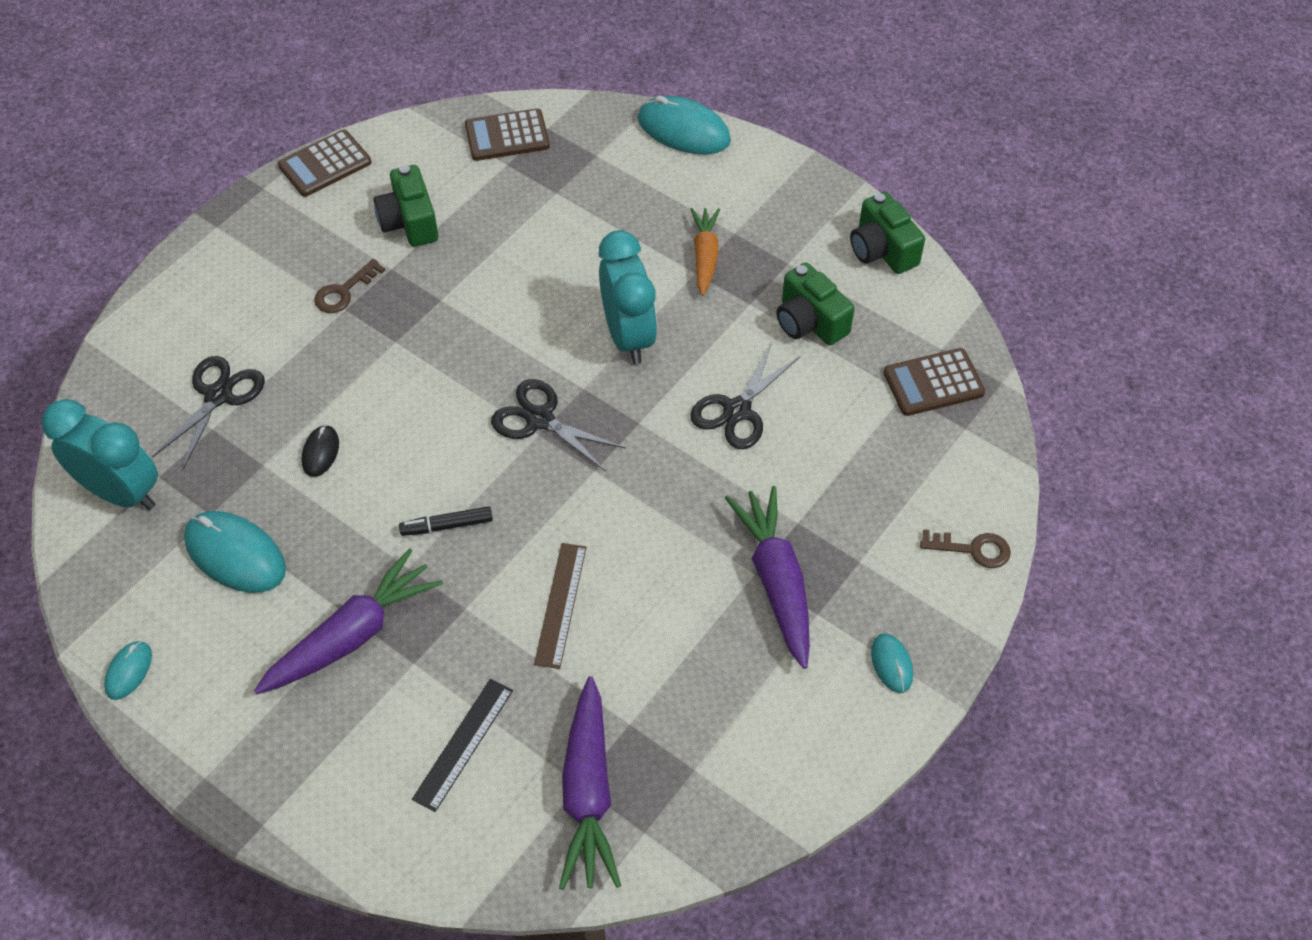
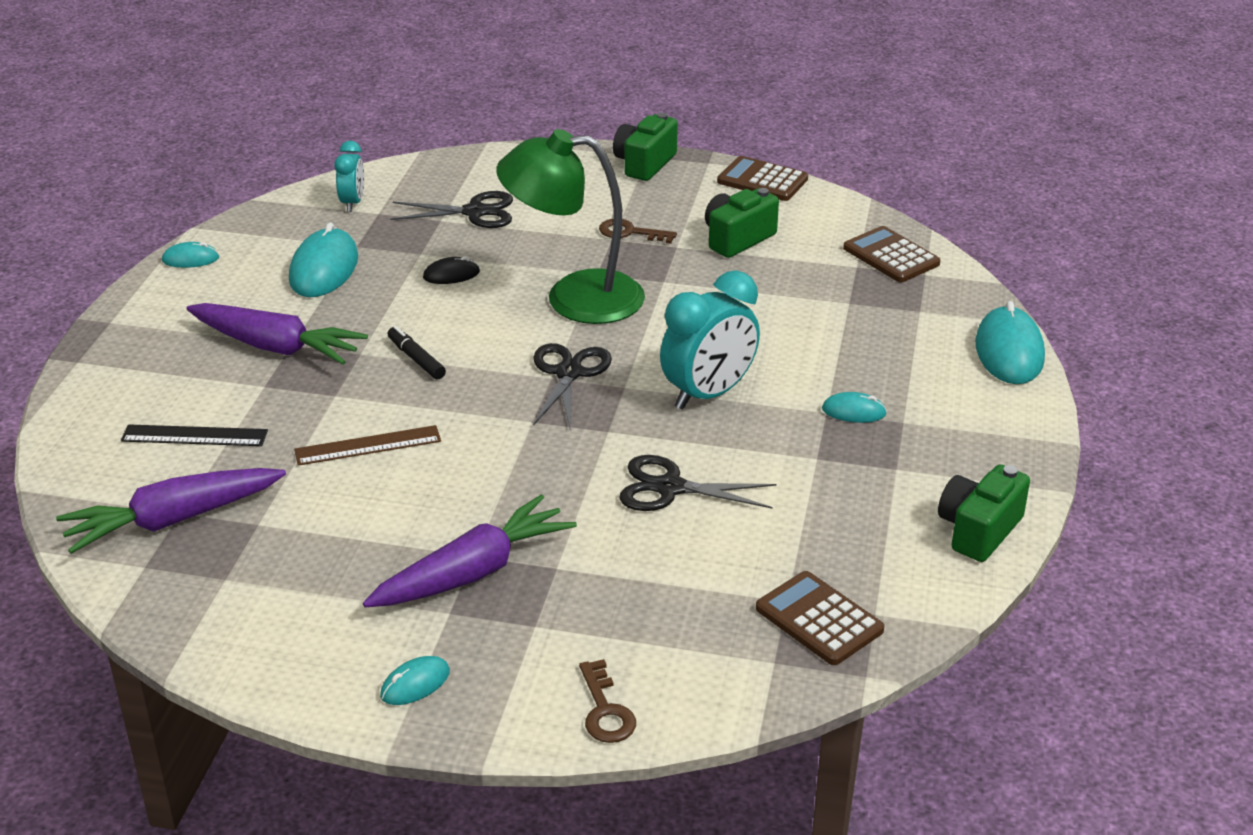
camera: 65 degrees right, 20 degrees down
turquoise clock [42,399,158,510] -> turquoise clock [334,141,364,212], size x0.56
orange carrot [691,208,720,296] -> turquoise mouse [822,392,887,423]
green camera [776,262,855,345] -> green camera moved to [613,113,678,181]
none -> green lamp [496,129,645,324]

